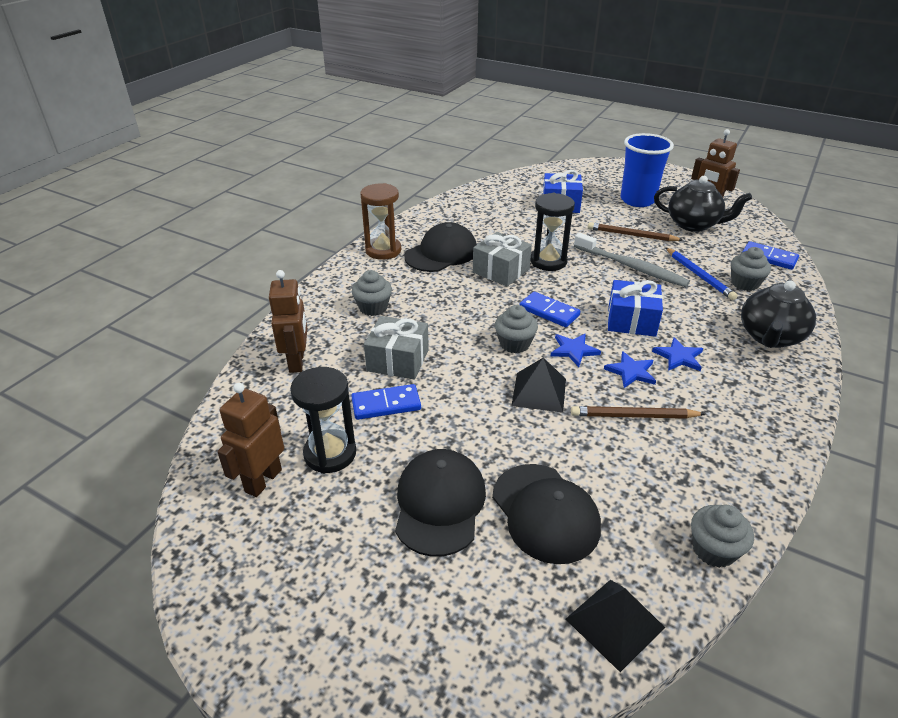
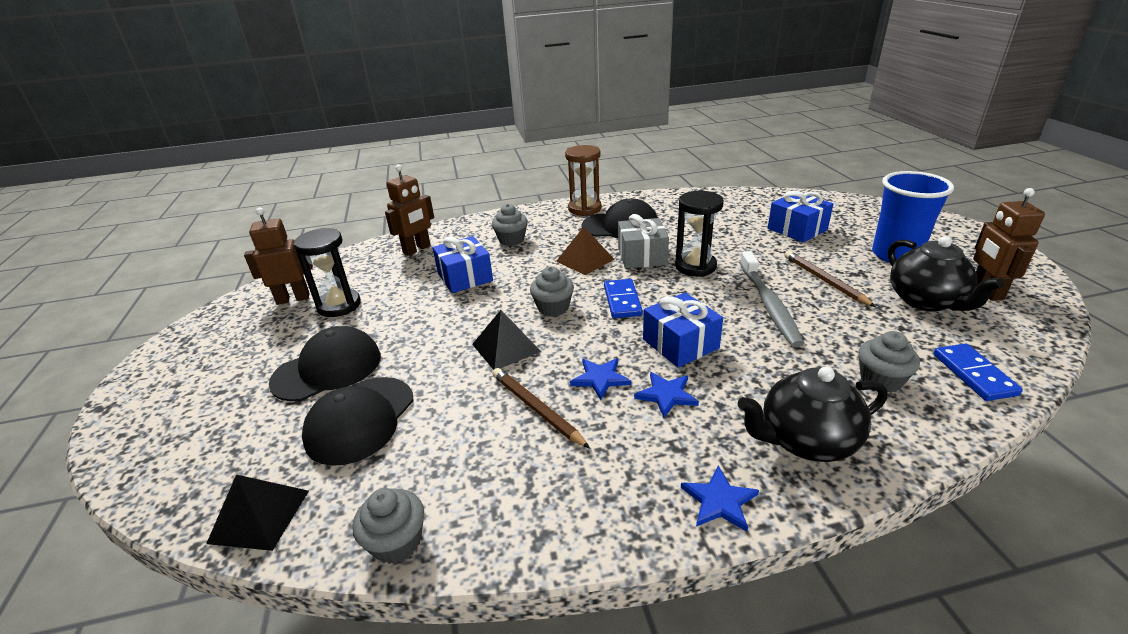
camera: 50 degrees right, 5 degrees down
blue domino [351,384,421,420] -> none
grey gift [364,316,429,380] -> blue gift [433,236,493,293]
blue star [550,333,601,367] -> blue star moved to [681,466,759,532]
blue pencil [665,247,738,300] -> none
none -> brown pyramid [556,227,614,275]

